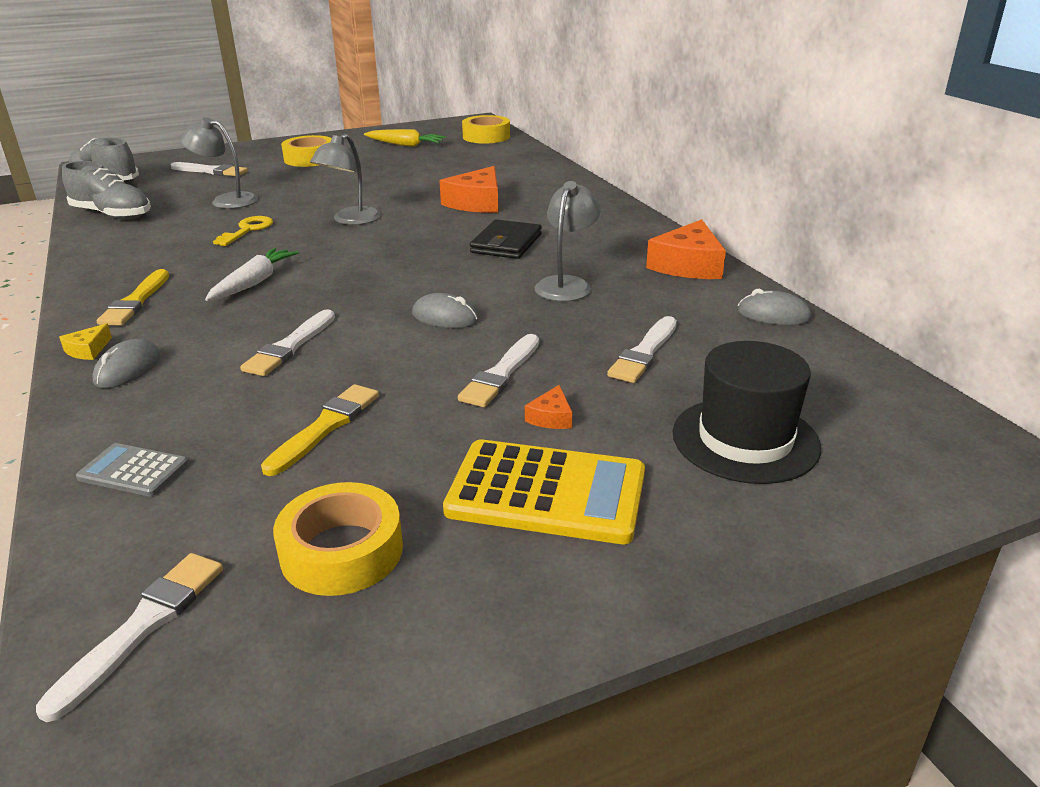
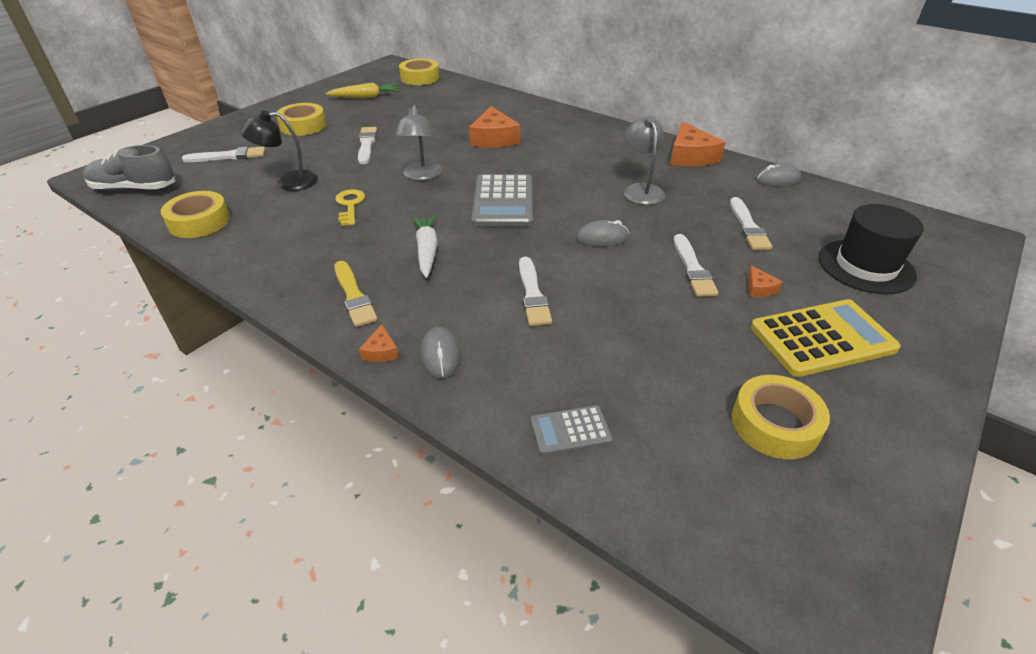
camera: 30 degrees left, 10 degrees up
white brush [36,553,223,722] -> white brush moved to [358,127,377,164]
yellow cheese [59,324,112,360] -> orange cheese [359,324,399,362]
grey shoe [62,161,151,220] -> yellow tape [161,191,230,238]
grey lamp [181,117,258,209] -> black lamp [240,111,318,191]
yellow brush [261,384,379,476] -> none
black wallet [470,219,542,259] -> none
none -> grey calculator [472,174,533,227]

